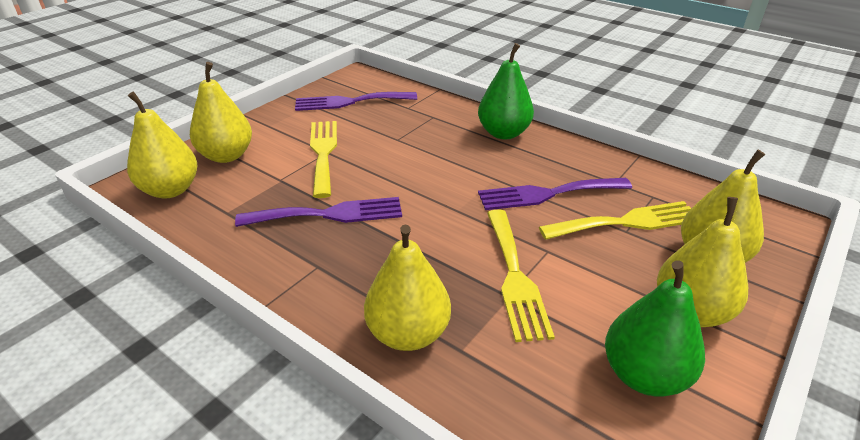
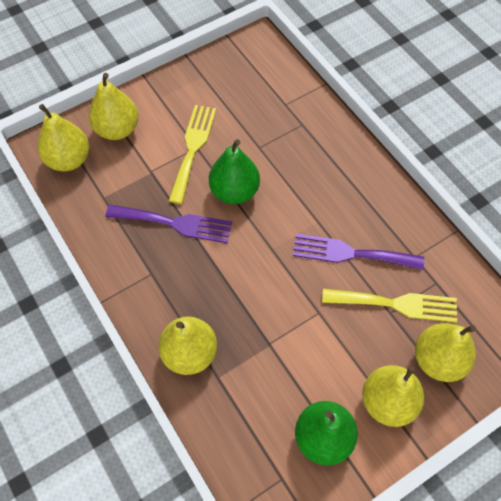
camera: 20 degrees right, 25 degrees up
purple fork [295,92,417,111] -> none
green pear [478,43,534,139] -> green pear moved to [209,139,260,204]
yellow fork [487,210,555,342] -> none

